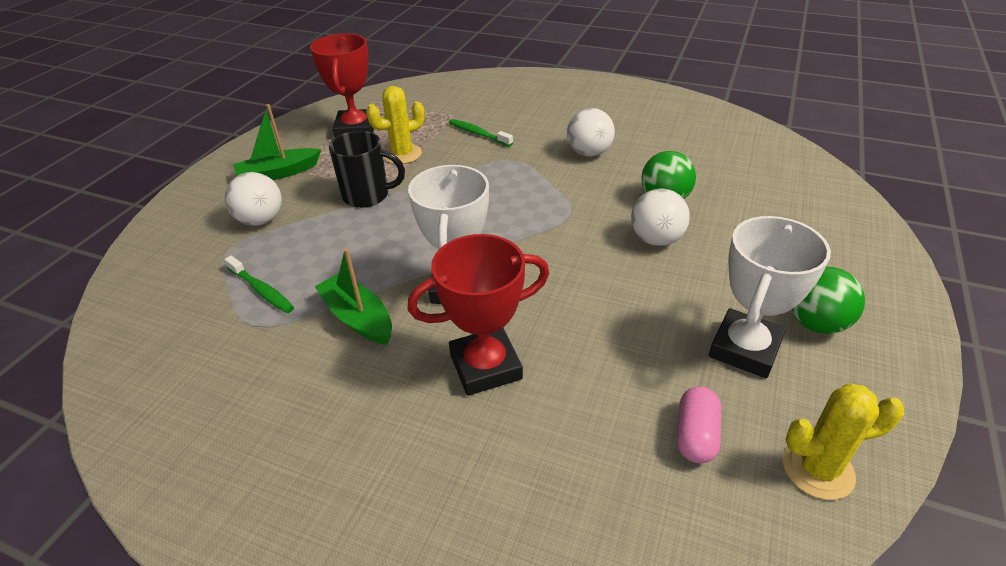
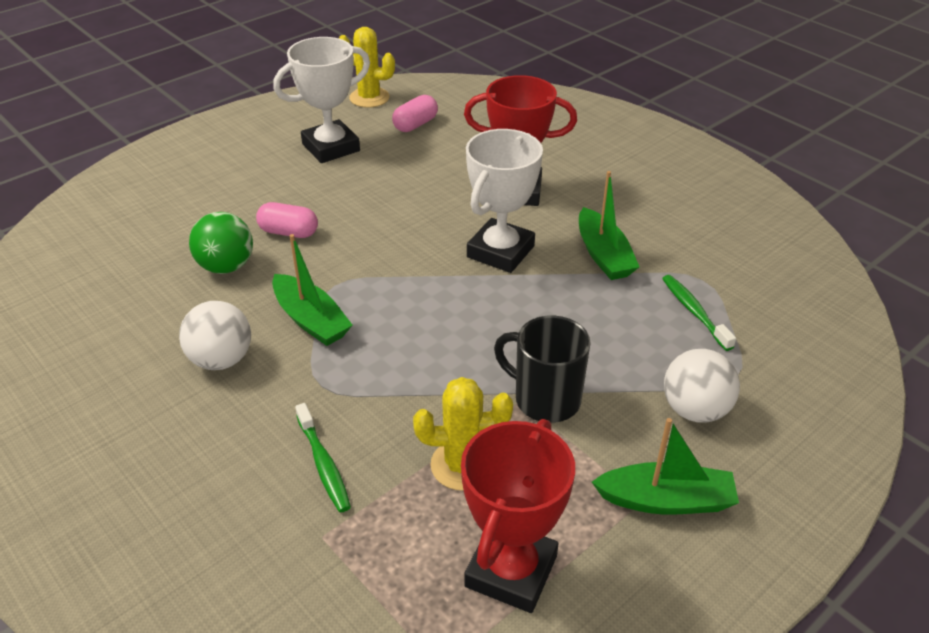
camera: 155 degrees left, 0 degrees up
white ball [631,189,690,246] -> pink capsule [256,202,318,238]
green ball [791,267,865,334] -> none
none -> green boat [272,234,352,346]

